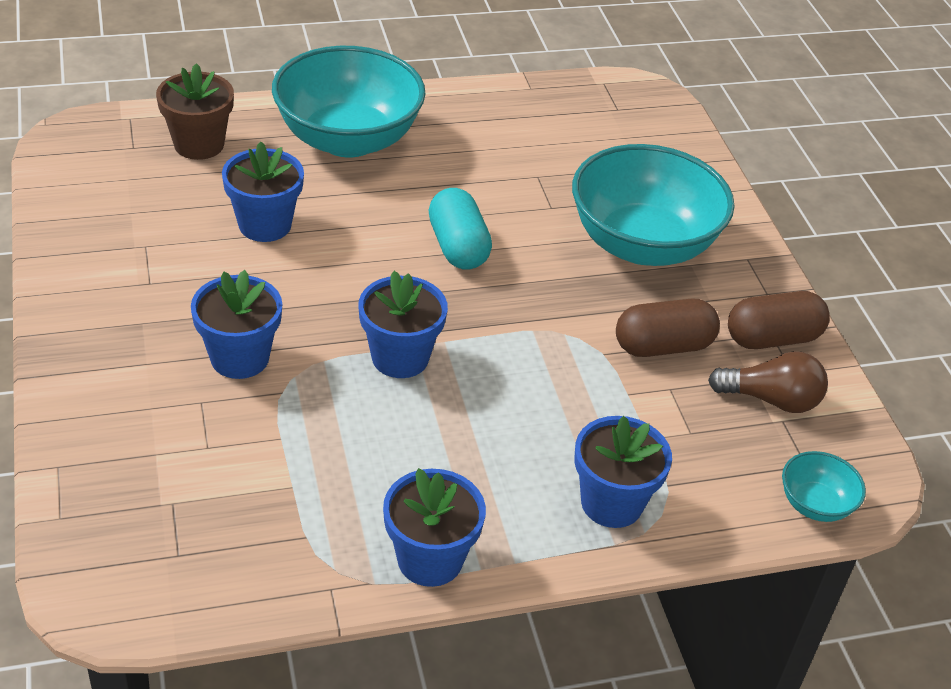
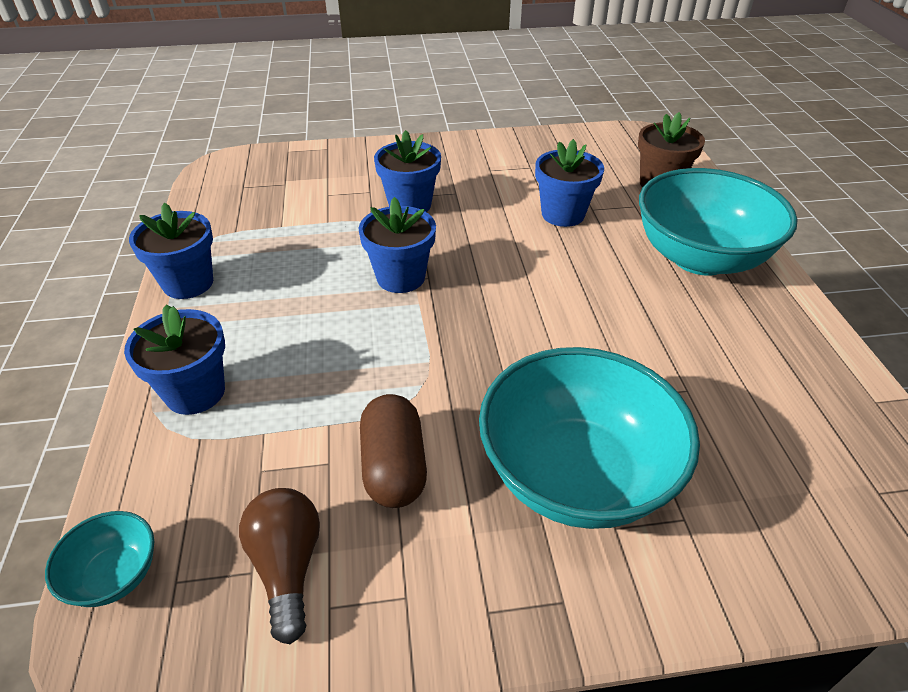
camera: 100 degrees right, 0 degrees up
turquoise capsule [428,188,492,270] -> none
brown light bulb [708,351,828,413] -> brown light bulb turned 150 degrees clockwise [239,488,320,644]
brown capsule [728,291,830,349] -> none

